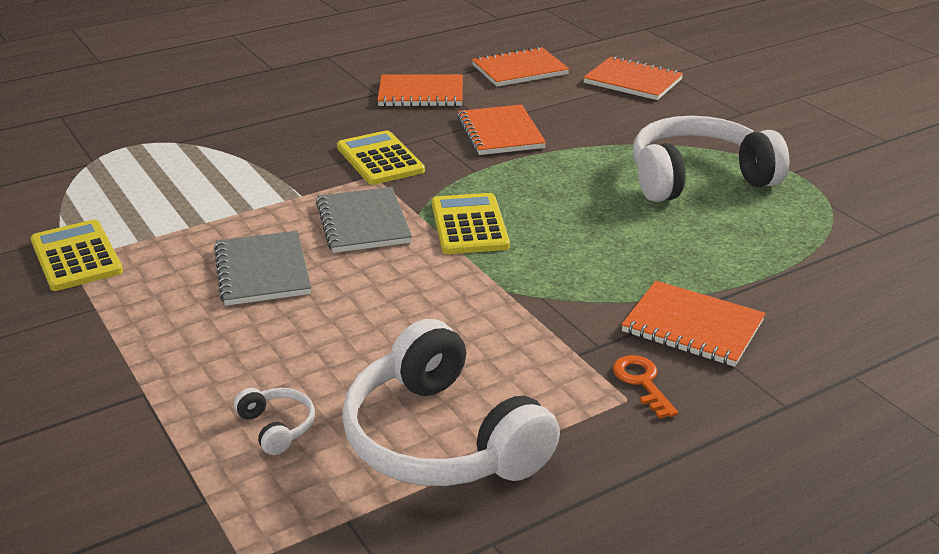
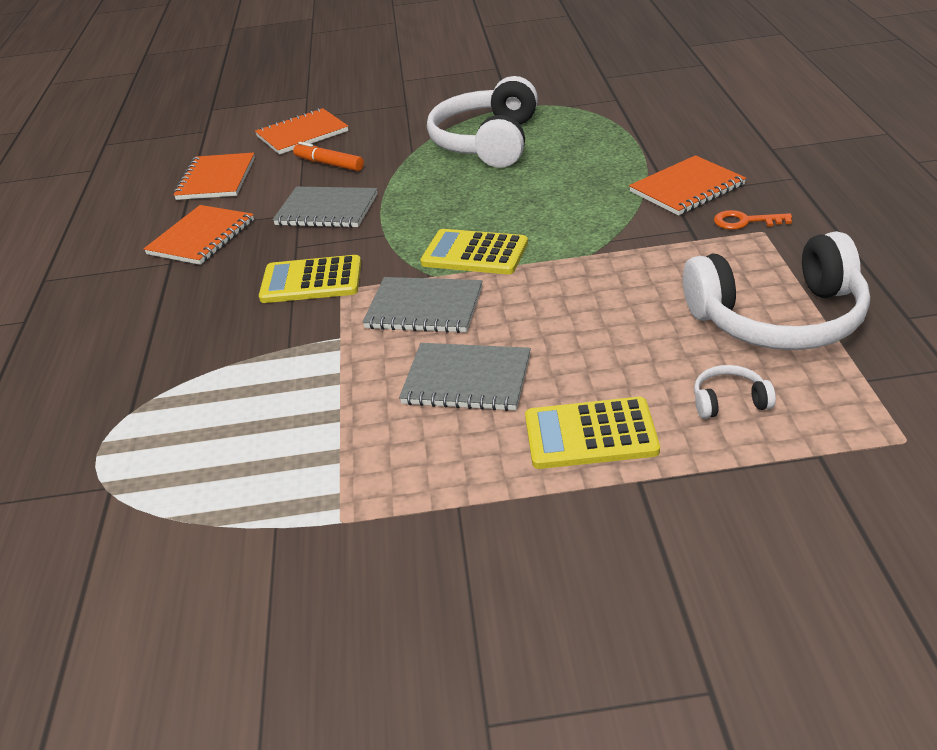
camera: 60 degrees left, 5 degrees up
yellow calculator [31,220,123,291] -> yellow calculator moved to [525,397,660,469]
orange notebook [457,105,546,155] -> grey notebook [273,187,378,228]
none -> orange marker [293,142,364,171]

